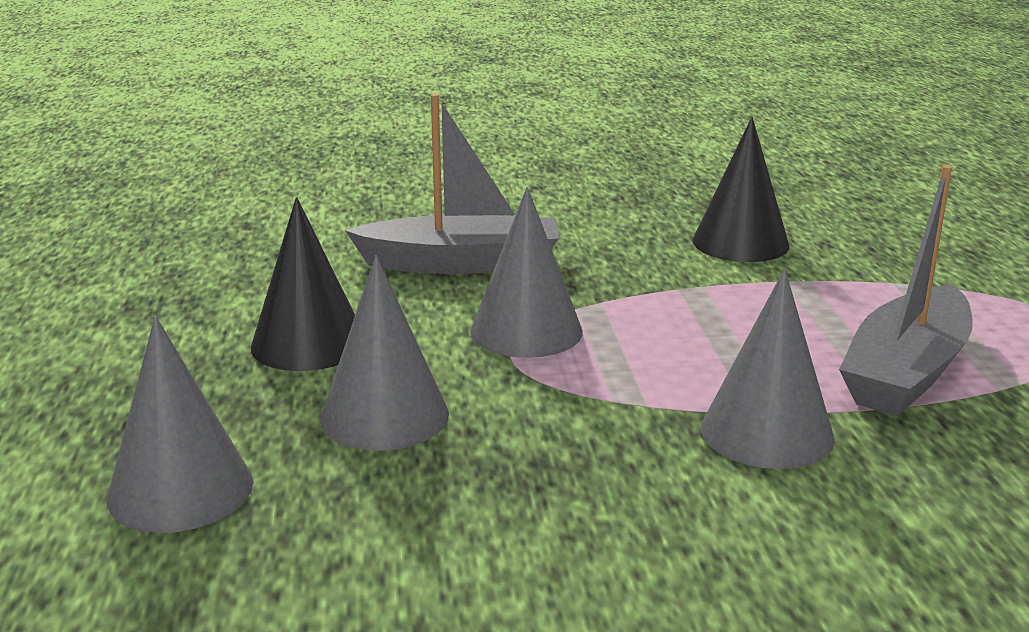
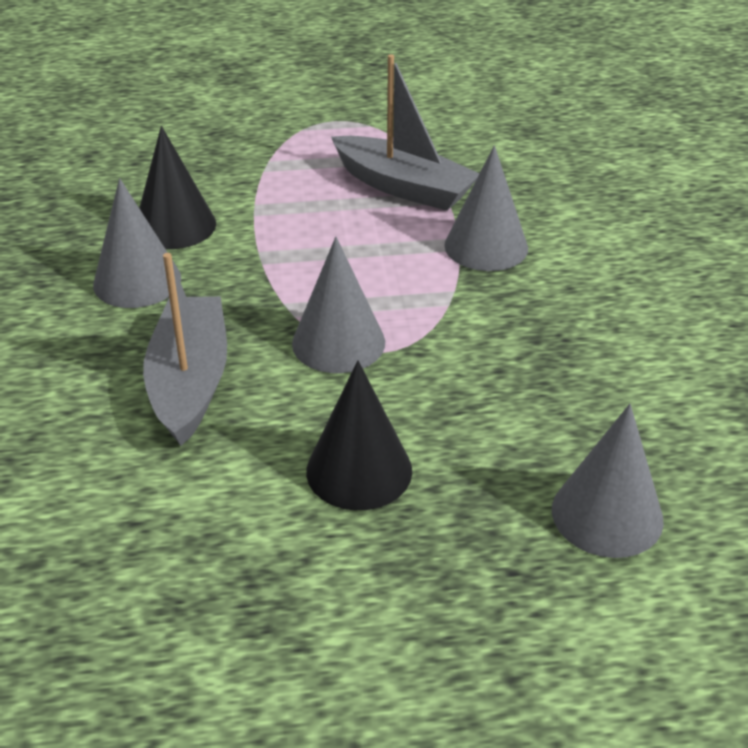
camera: 90 degrees left, 15 degrees up
grey cone [320,255,449,450] -> grey cone moved to [93,178,181,308]

